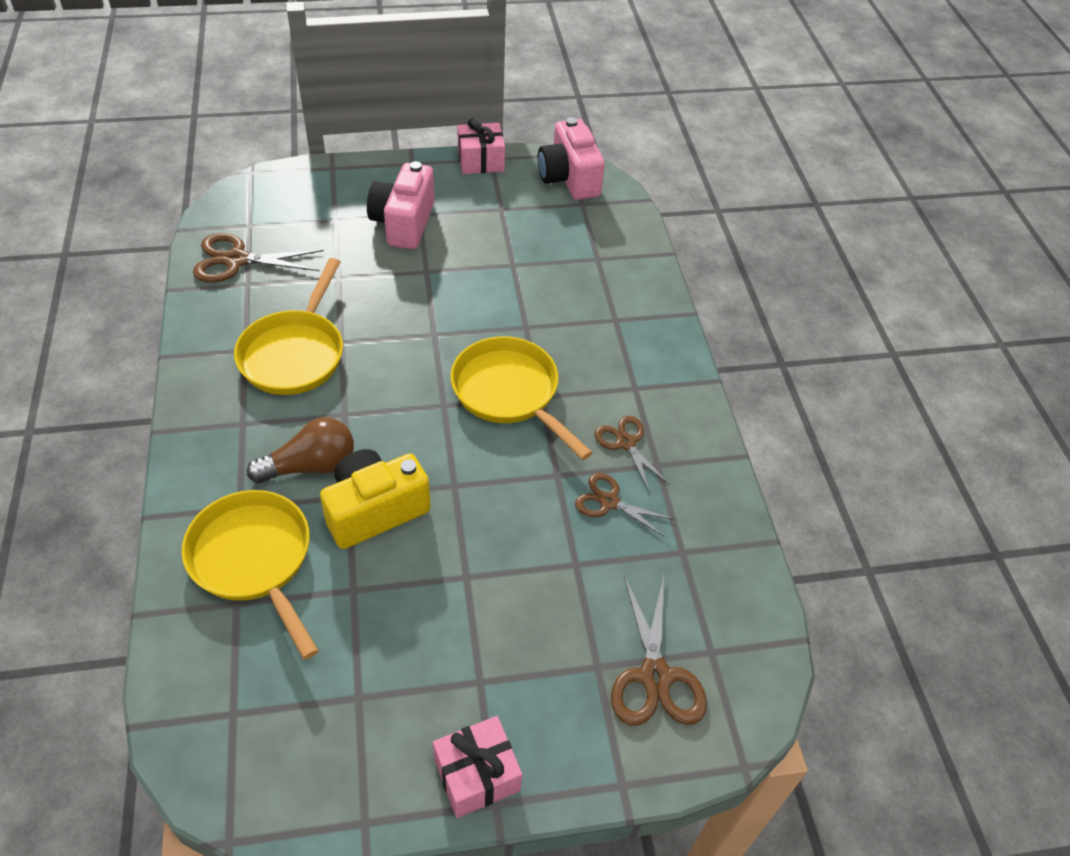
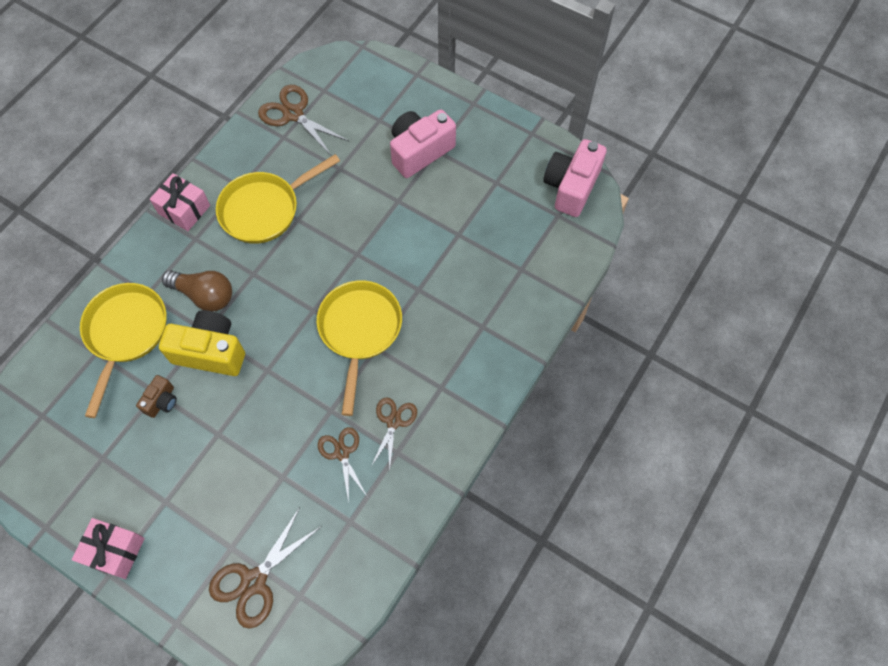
camera: 45 degrees right, 15 degrees up
pink gift [457,119,505,174] -> pink gift moved to [150,173,210,231]
none -> brown camera [136,375,177,418]

